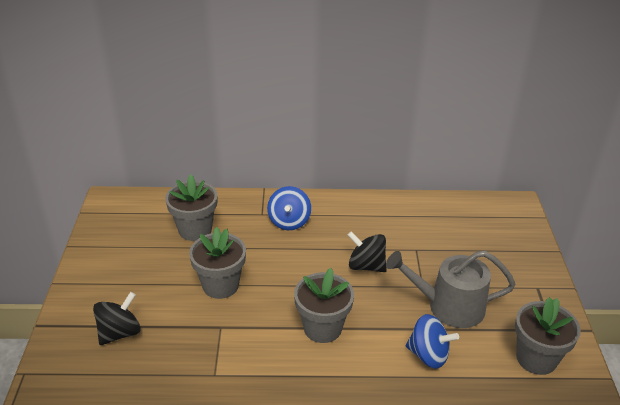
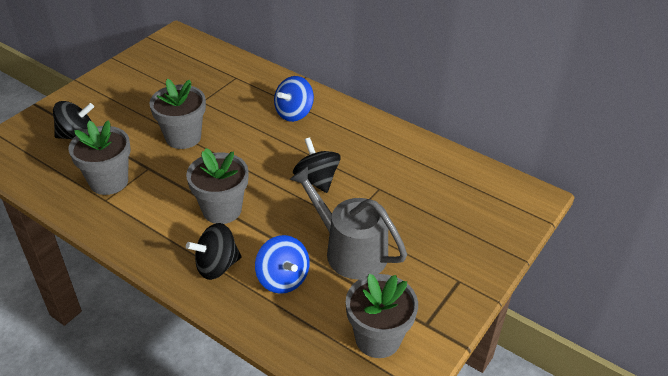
camera: 35 degrees right, 5 degrees up
grey flower pot [165,174,217,241] -> grey flower pot moved to [68,120,131,195]
none -> black spinning top [186,223,241,280]

